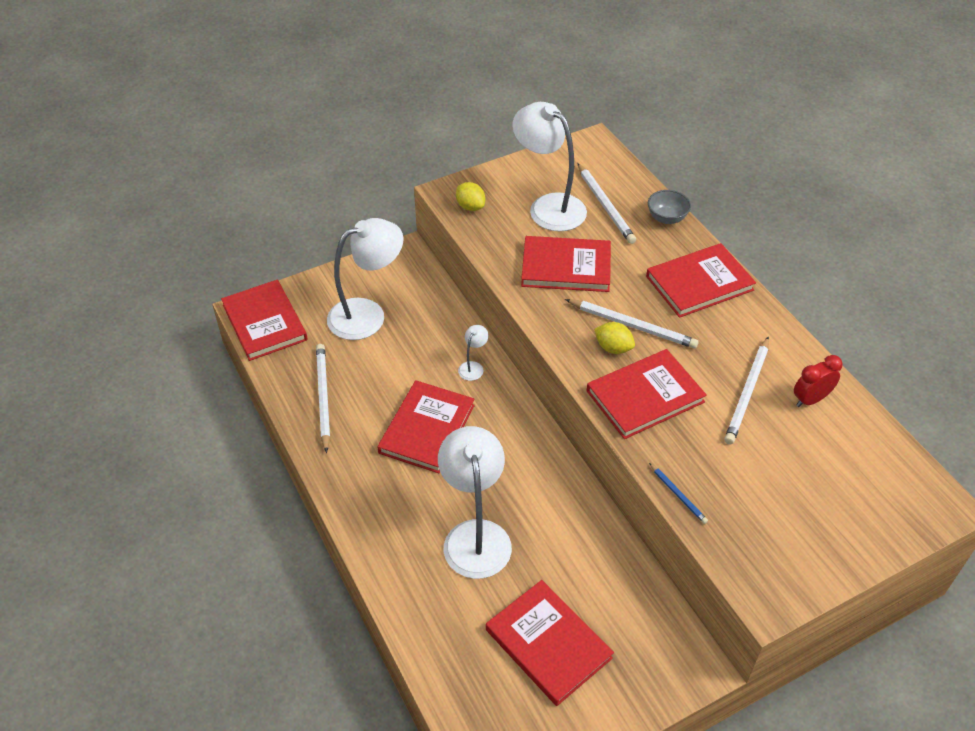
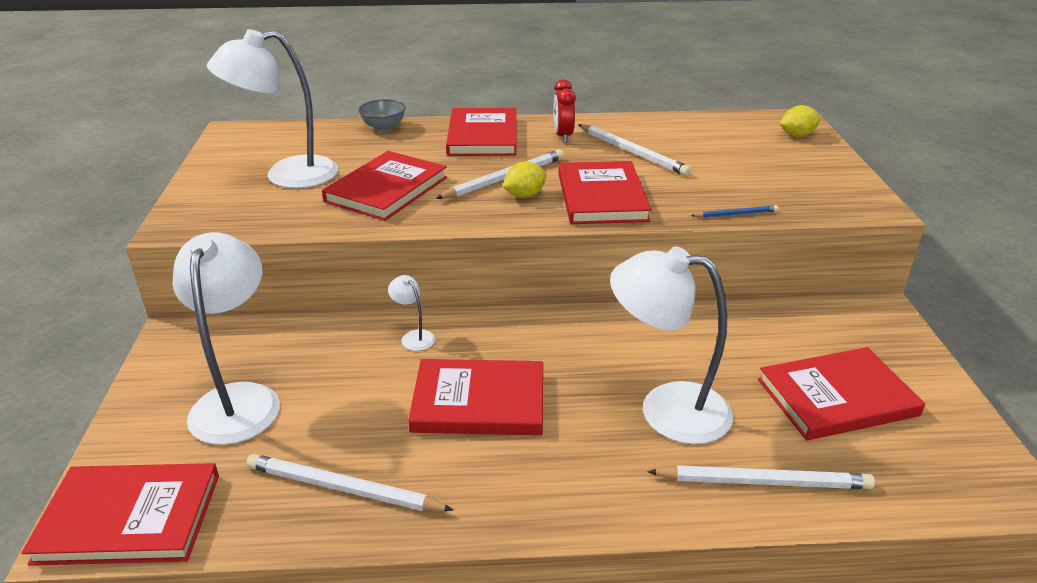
camera: 65 degrees left, 15 degrees down
red book [378,380,475,474] -> red book turned 45 degrees counterclockwise [408,359,543,435]
yellow lemon [456,182,485,211] -> yellow lemon moved to [780,105,820,137]
white pencil [578,163,636,244] -> white pencil moved to [647,465,875,489]
red clock [794,355,842,407] -> red clock moved to [553,79,576,143]

